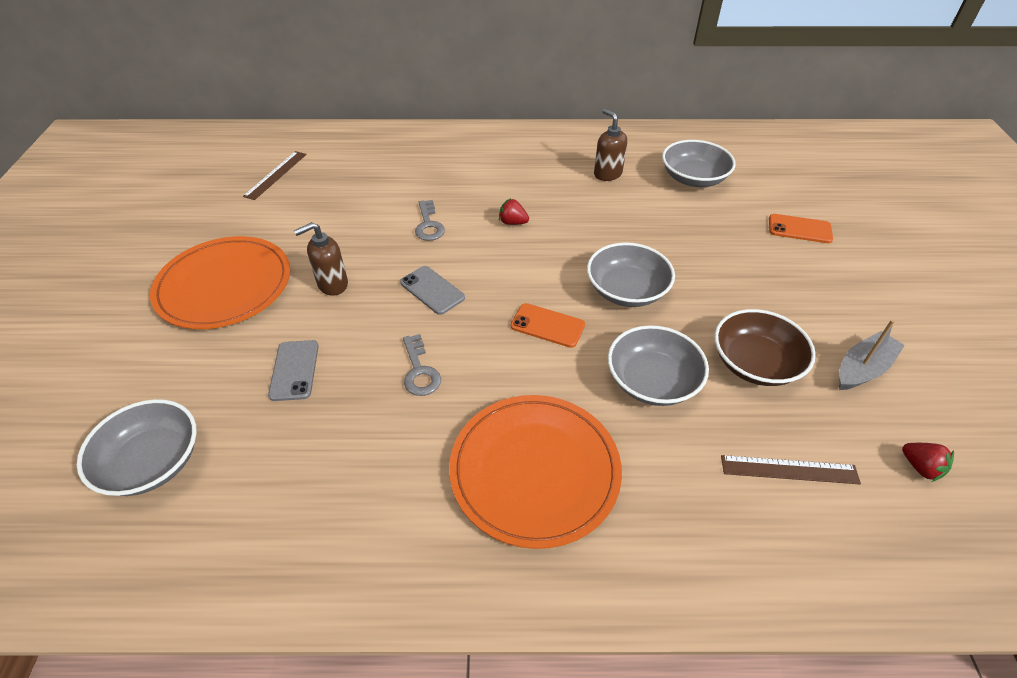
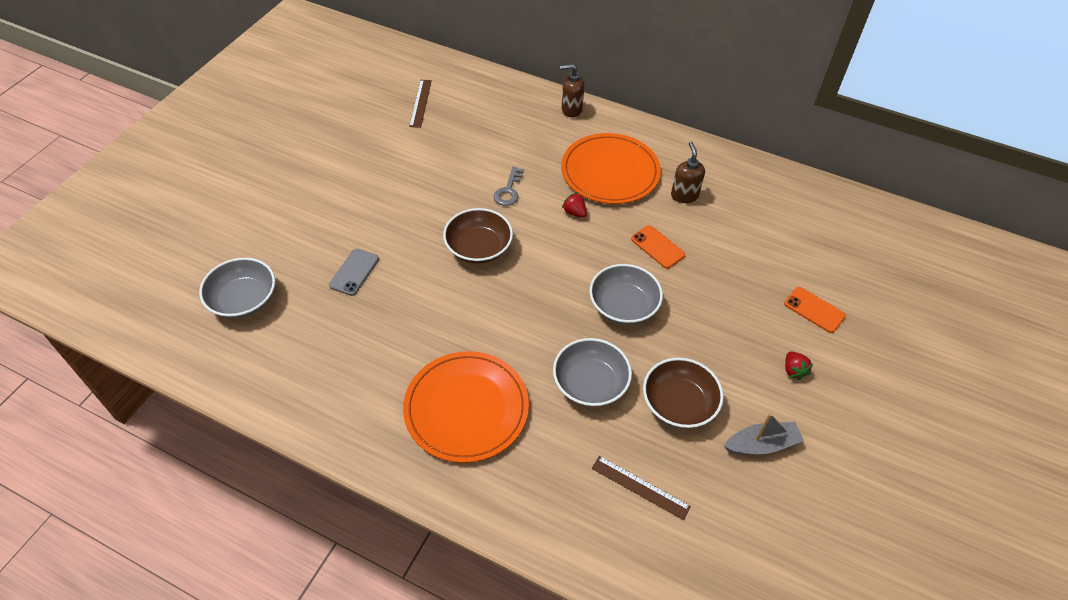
camera: 25 degrees right, 5 degrees up
orange plate [150,236,290,329] -> orange plate moved to [561,133,661,204]
brown ruler [243,151,307,200] -> brown ruler turned 45 degrees counterclockwise [409,80,432,128]
brown soap dispenser [294,222,348,296] -> brown soap dispenser moved to [560,64,584,118]
grey phone [400,266,465,315] -> brown bowl [443,208,513,264]
grey key [403,334,441,396] -> none
orange phone [511,303,585,348] -> orange phone moved to [631,225,685,269]
grey bowl [662,140,736,187] -> none
red strawberry [902,443,954,482] -> red strawberry moved to [785,351,814,380]

